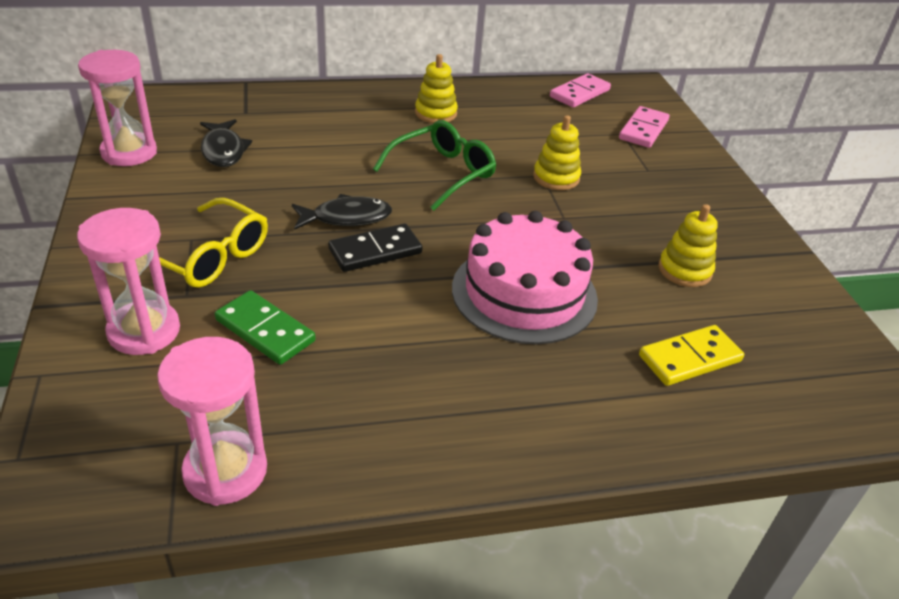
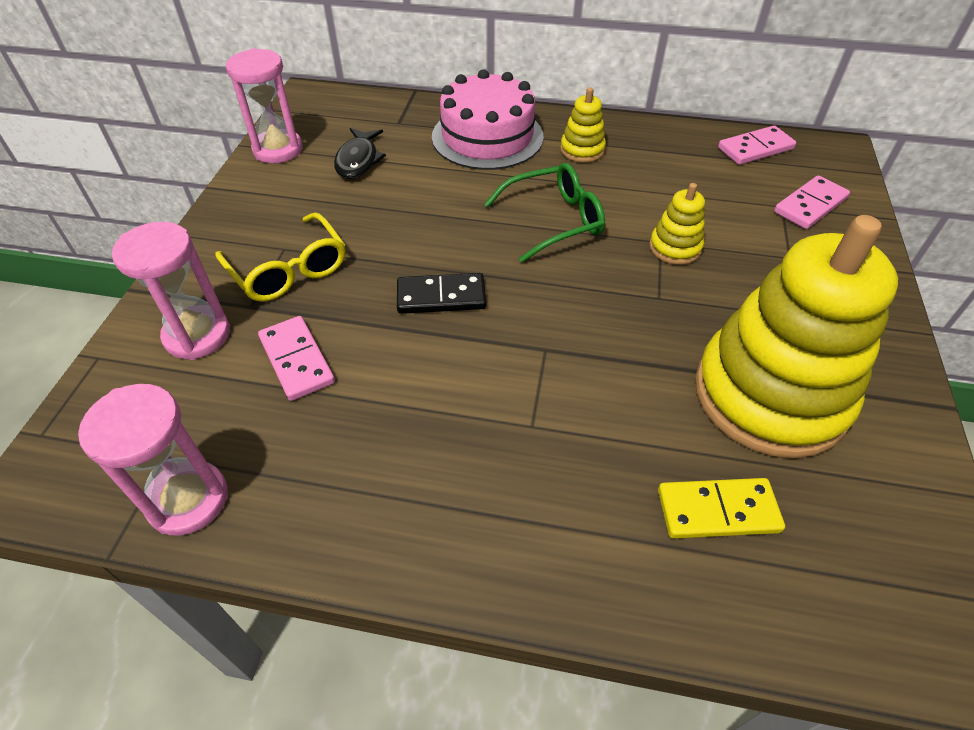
camera: 25 degrees right, 10 degrees up
green domino [215,290,316,365] -> pink domino [258,316,335,401]
black fish [292,194,392,230] -> none
pink cake [452,211,598,344] -> pink cake moved to [432,69,544,170]
yellow stacking toy [658,204,718,287] -> yellow stacking toy [695,215,898,459], size x2.39

